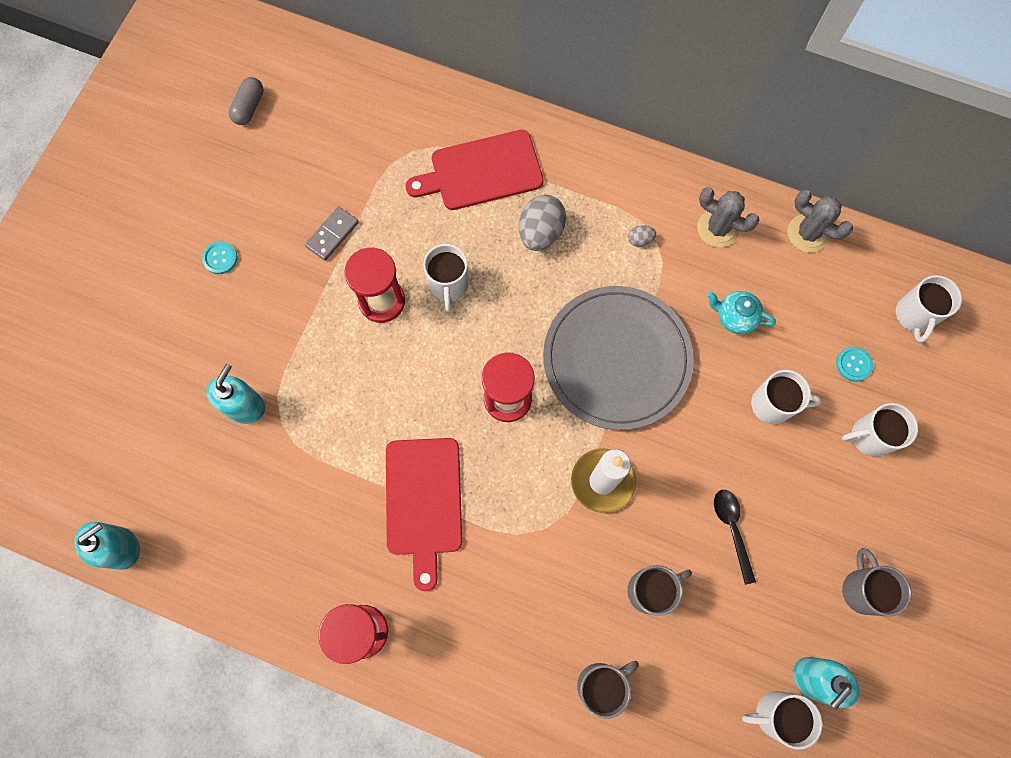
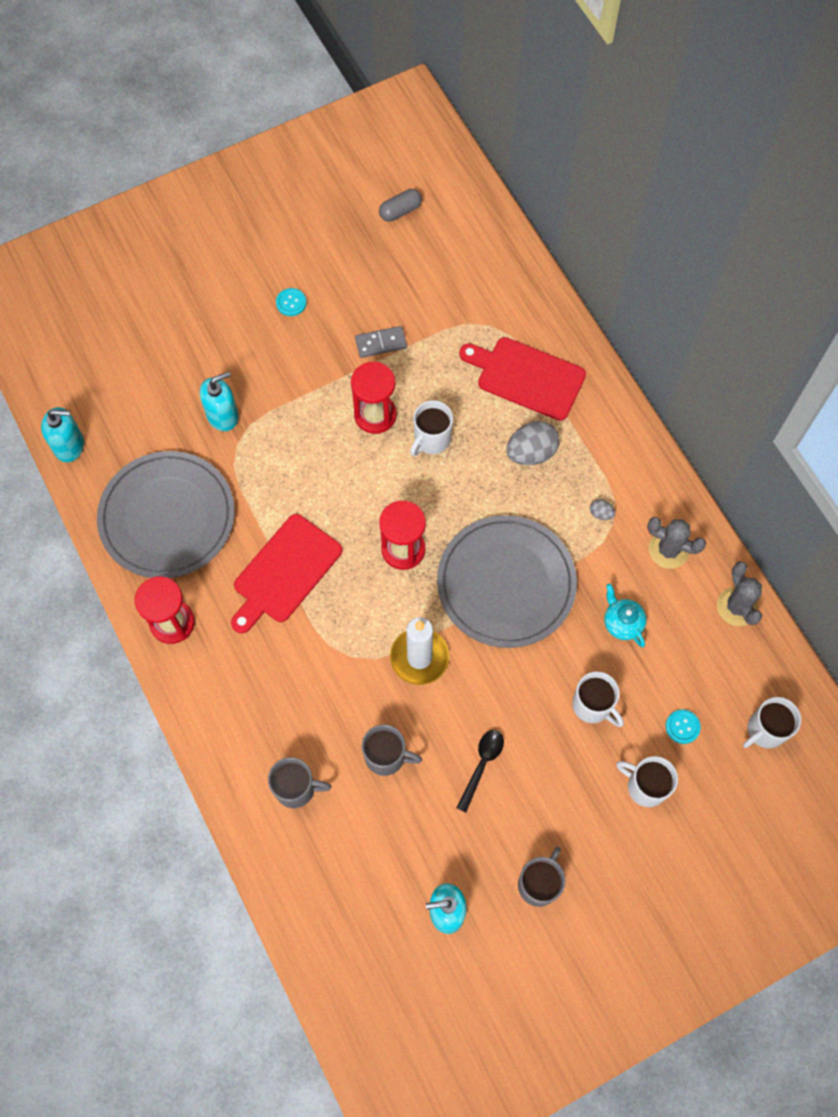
camera: 40 degrees right, 5 degrees down
grey cactus [697,187,760,248] -> grey cactus turned 45 degrees counterclockwise [647,517,706,569]
white mug [742,691,822,750] -> none
none -> grey plate [97,451,235,578]

